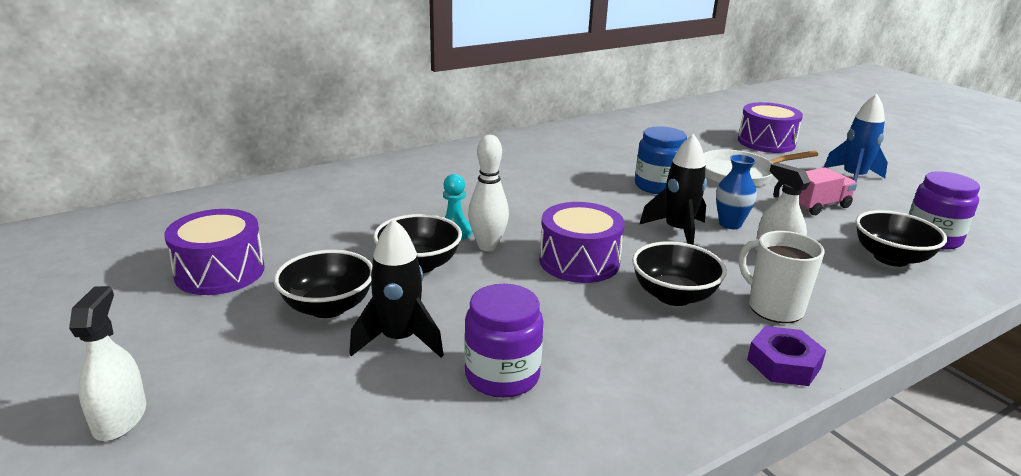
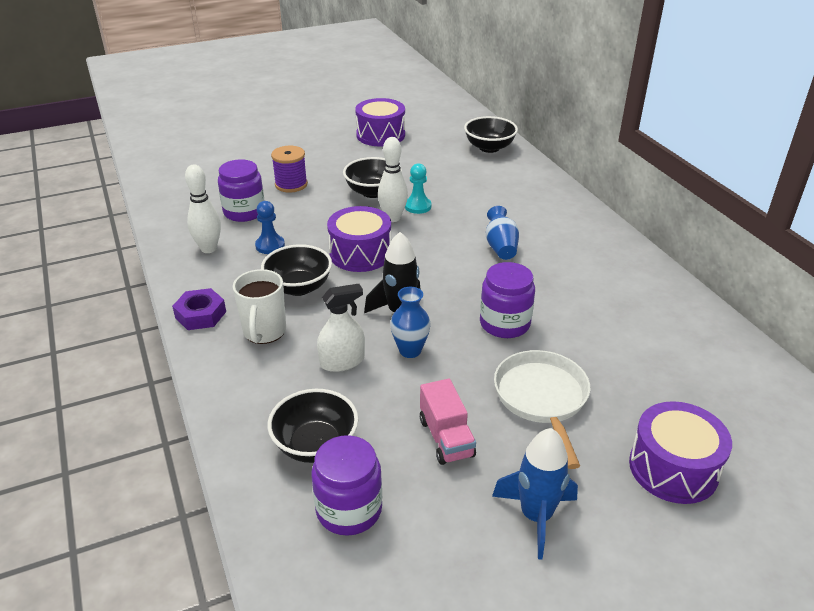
camera: 100 degrees right, 10 degrees up
white spray bottle [69,286,146,441] -> none
black bowl [274,250,372,318] -> black bowl moved to [464,116,518,153]
black rocket [349,219,444,358] -> purple spool [271,146,308,193]
blue jar [635,126,687,194] -> purple jar [480,262,535,338]
white mug [739,231,824,323] -> white mug turned 120 degrees clockwise [233,269,286,344]
none -> white bowling pin [185,165,221,253]
none -> blue pawn [255,201,285,254]
none -> blue vase [486,206,519,260]

